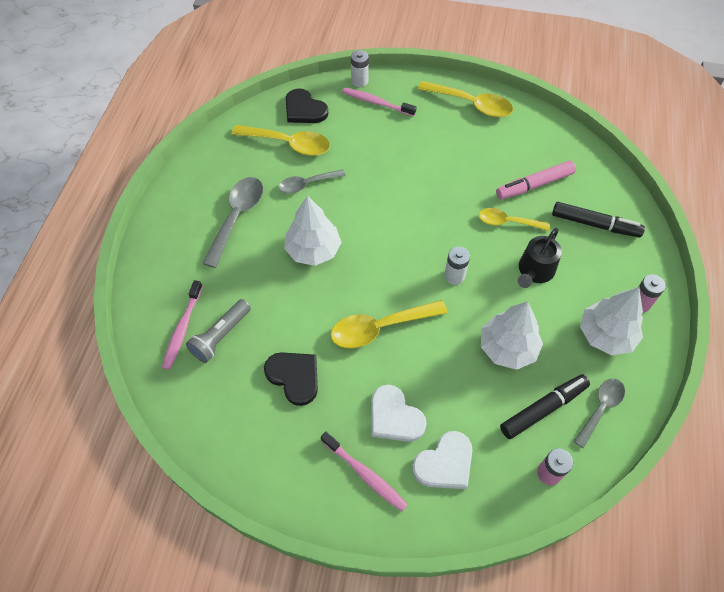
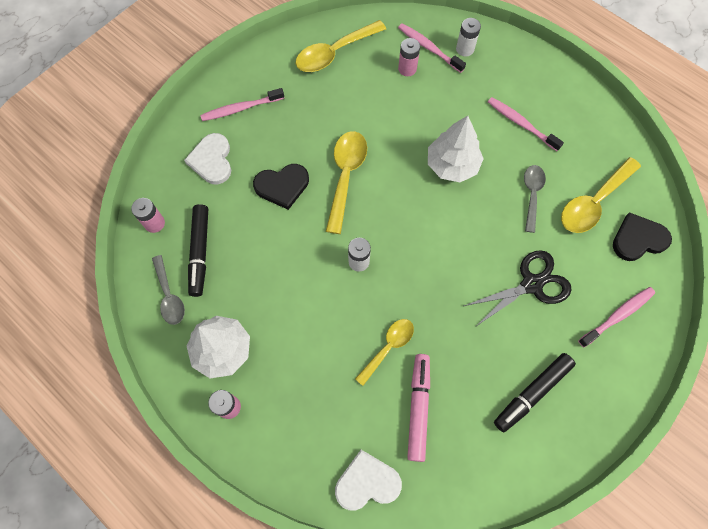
camera: 120 degrees right, 10 degrees up
grey flashlight [186,299,251,363] -> pink battery [398,38,420,76]
grey spoon [202,177,263,268] -> pink toothbrush [488,97,564,151]
black heart [264,352,318,406] -> black heart moved to [253,164,309,210]
white battery [351,50,369,87] -> white battery moved to [456,18,481,56]
white heart [371,385,427,442] -> white heart moved to [335,450,402,511]
yellow spoon [418,81,513,118] -> yellow spoon moved to [296,20,386,72]
white tree [481,302,543,370] -> none
black watering can [518,228,562,288] -> none
black marker [552,202,645,237] -> black marker moved to [494,353,576,432]
none -> black scissors [464,250,572,327]

